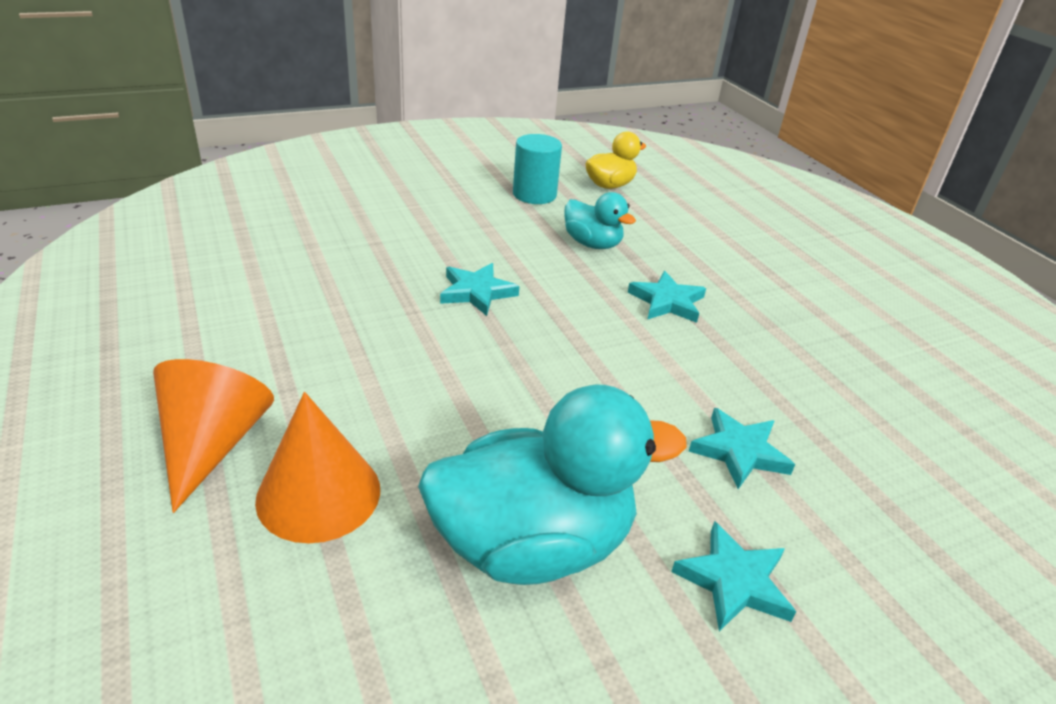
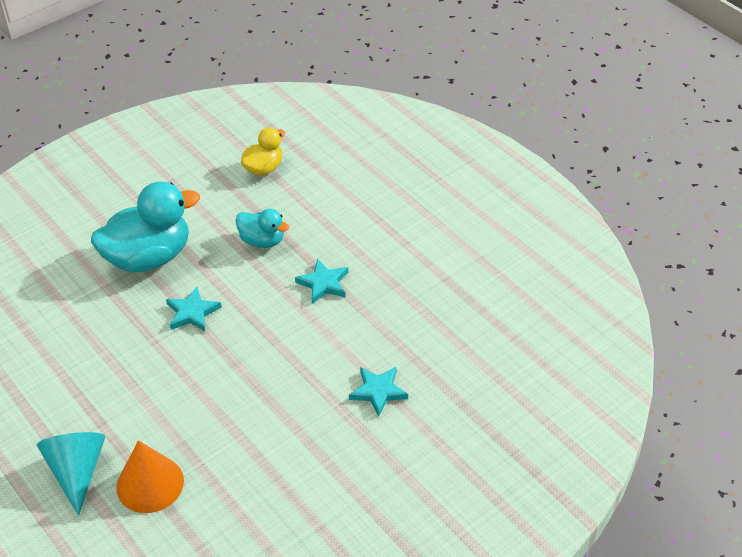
camera: 10 degrees left, 10 degrees up
orange cone [153,359,274,513] -> turquoise cone [37,432,106,516]
turquoise duck [418,385,687,585] -> turquoise duck moved to [91,182,200,272]
turquoise cylinder [513,134,562,204] -> none
turquoise star [671,521,796,631] -> none

